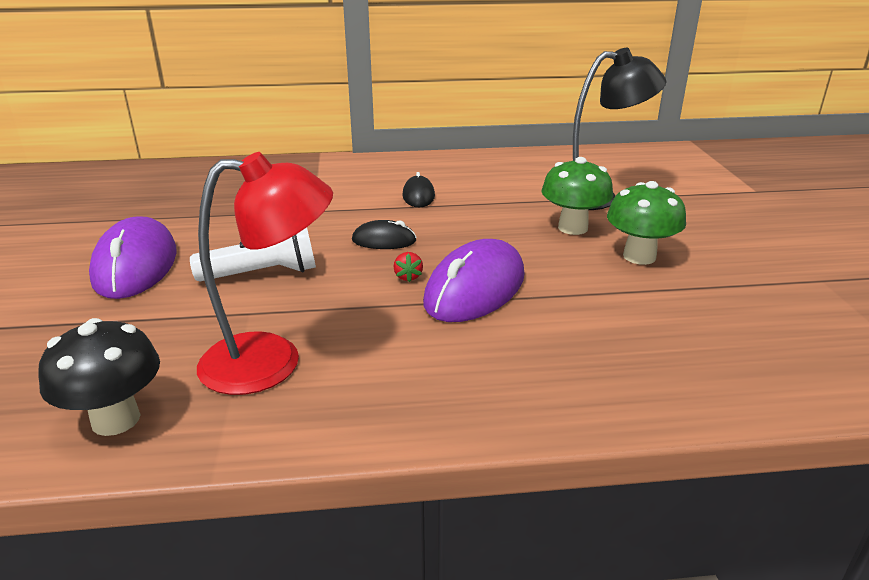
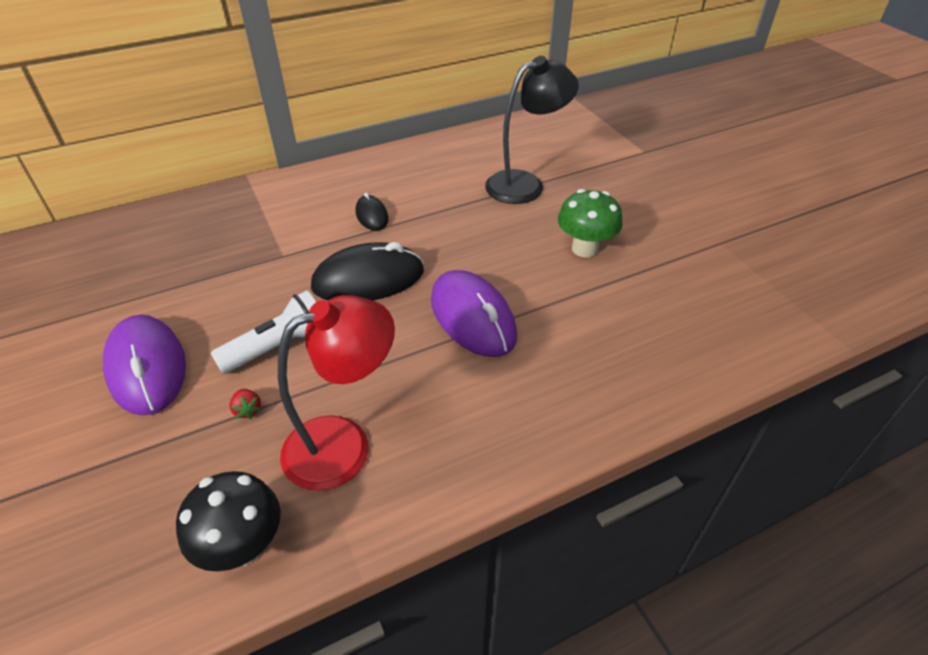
camera: 20 degrees left, 15 degrees up
black mouse [352,220,417,249] -> black mouse [311,242,424,301], size x1.92
red strawberry [394,252,423,282] -> red strawberry moved to [229,389,261,419]
purple mouse [423,239,525,322] -> purple mouse turned 45 degrees counterclockwise [431,270,517,357]
green mushroom [541,157,613,235] -> none

